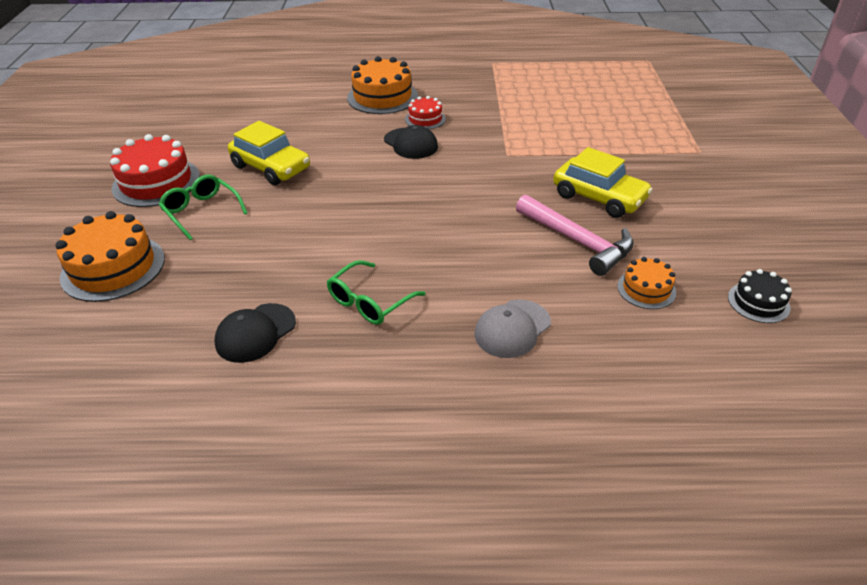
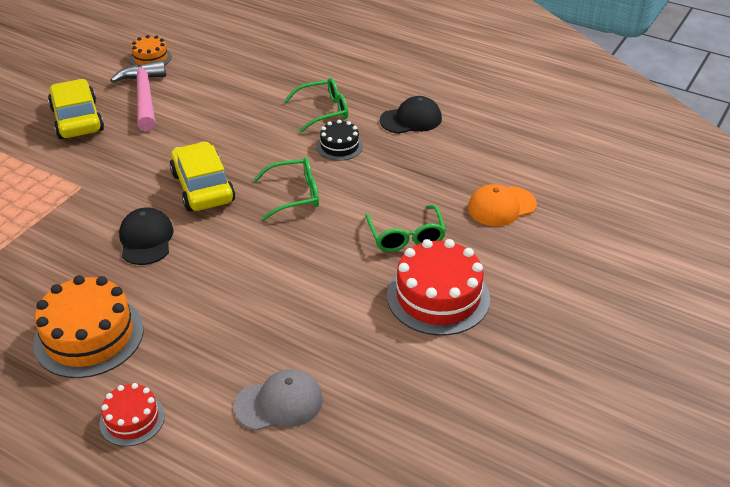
camera: 150 degrees left, 0 degrees up
orange cake [55,211,165,302] -> orange cap [468,184,537,226]
yellow car [228,121,310,185] -> yellow car moved to [170,142,235,211]
red cake [405,96,446,129] -> red cake moved to [99,383,165,446]
grey cap [475,299,551,358] -> grey cap moved to [234,369,323,431]
black cake [728,269,792,323] -> black cake moved to [316,120,363,161]
none -> green glasses [253,157,319,220]

